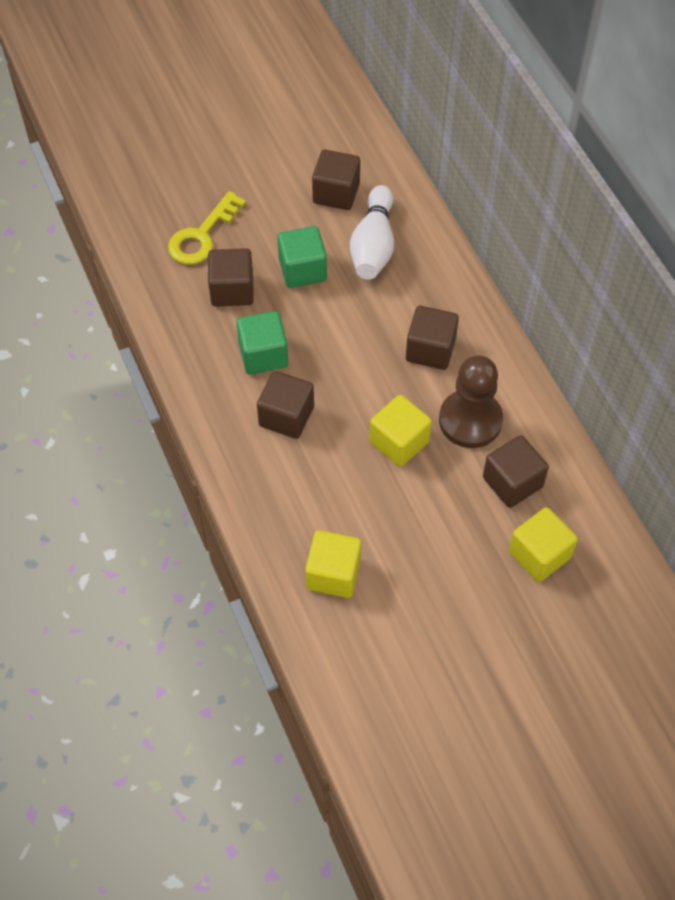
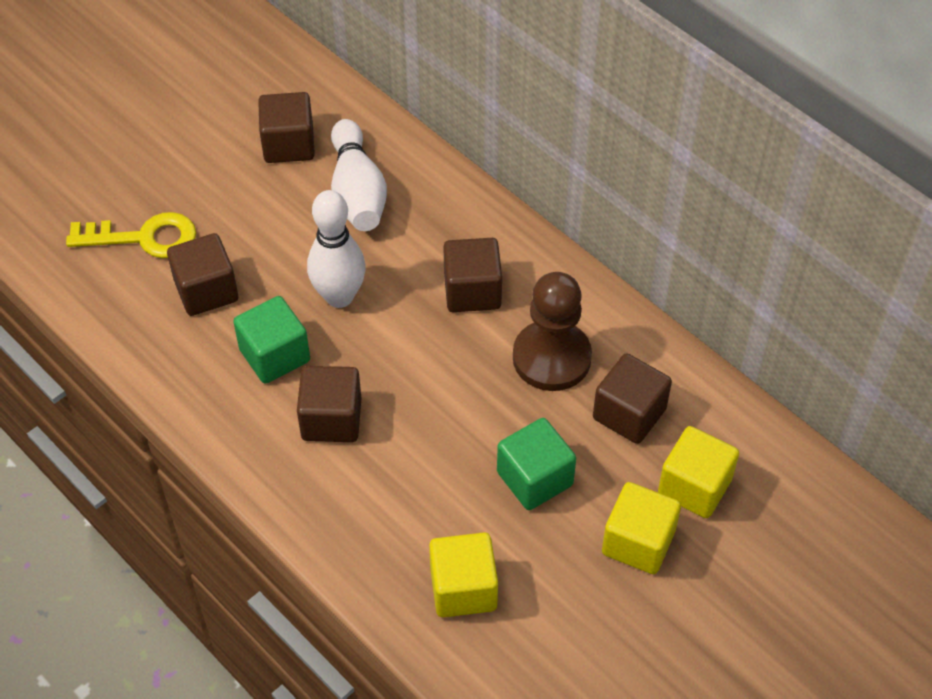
camera: 20 degrees left, 5 degrees down
yellow key [168,191,246,264] -> yellow key turned 105 degrees counterclockwise [66,212,196,258]
green cube [277,226,327,288] -> green cube moved to [497,418,576,510]
yellow cube [369,395,432,467] -> yellow cube moved to [602,482,681,574]
none -> white bowling pin [307,190,366,308]

